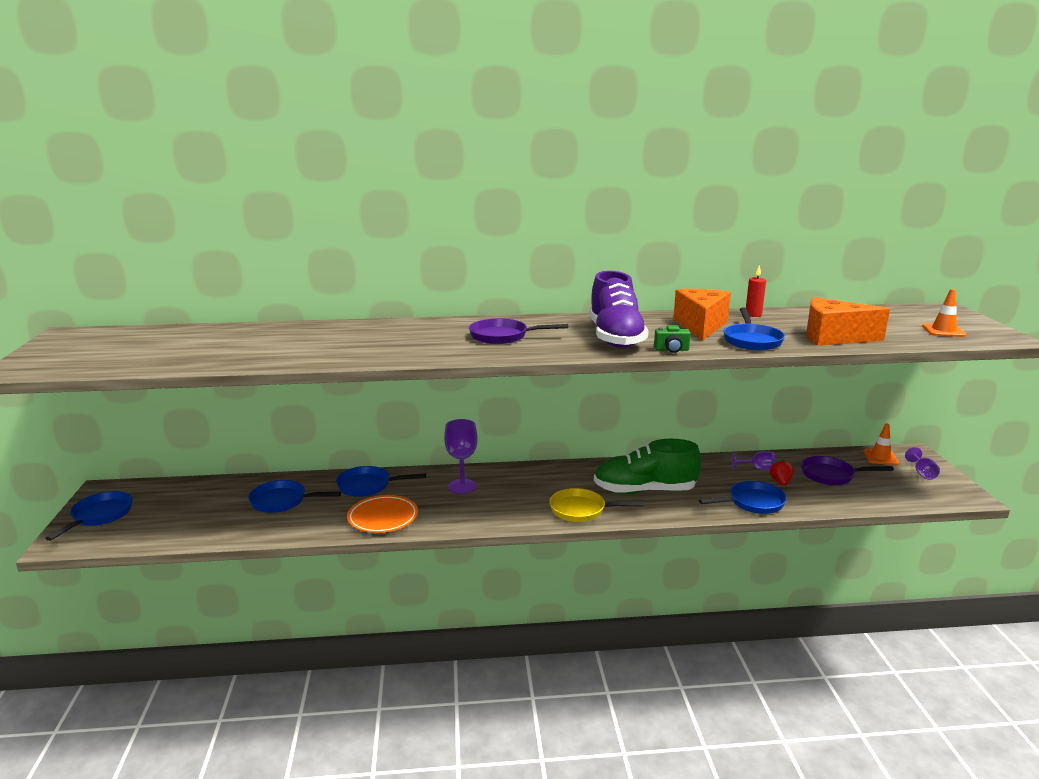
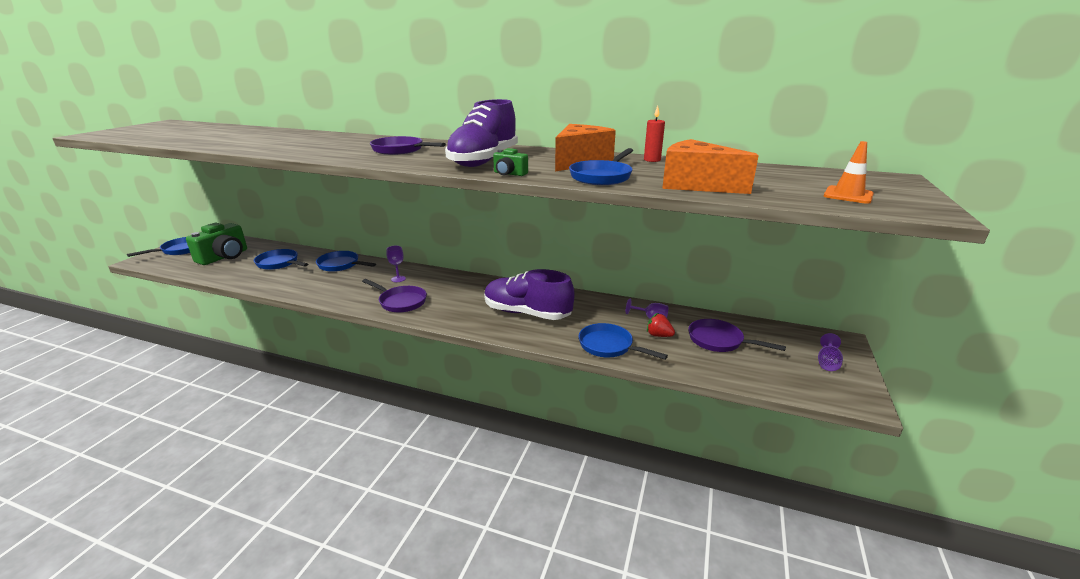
camera: 25 degrees right, 5 degrees up
orange plate [347,495,418,533] -> none
purple goblet [444,419,478,494] -> purple goblet [386,246,406,282], size x0.61
yellow pan [549,488,645,522] -> none
green shoe [594,439,701,494] -> purple shoe [484,269,575,320]
blue pan [699,481,787,514] -> blue pan turned 150 degrees counterclockwise [579,323,668,360]
red strawberry [769,459,794,486] -> red strawberry turned 90 degrees counterclockwise [647,313,675,337]
orange traffic cone [863,424,899,465] -> none
none -> green camera [186,223,247,265]
none -> purple pan [362,279,427,313]

